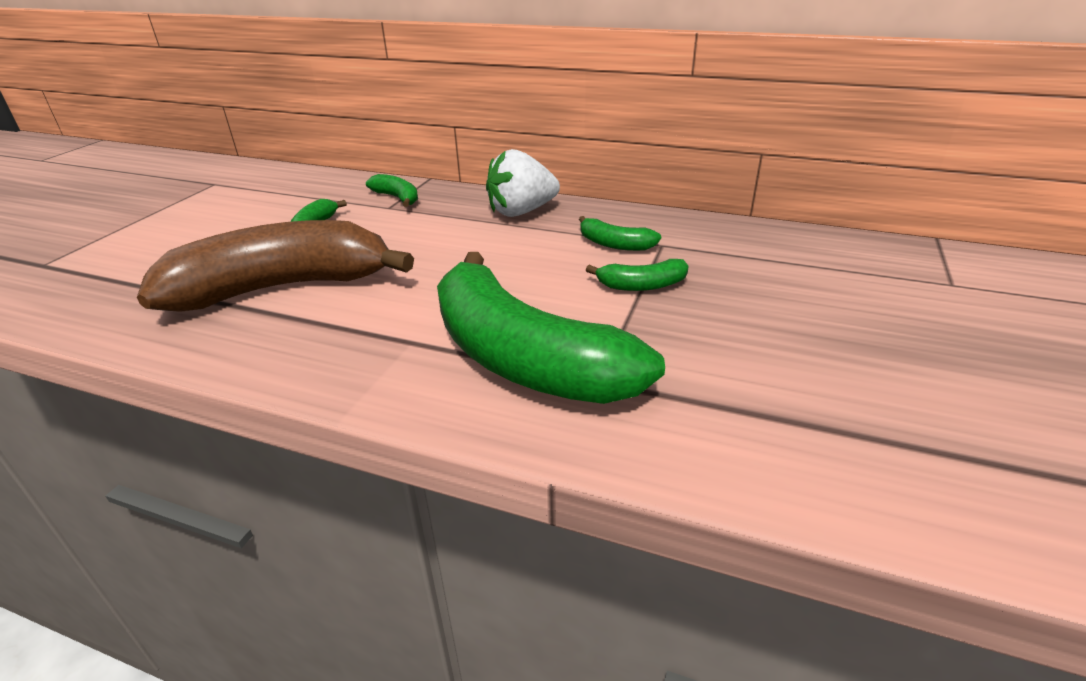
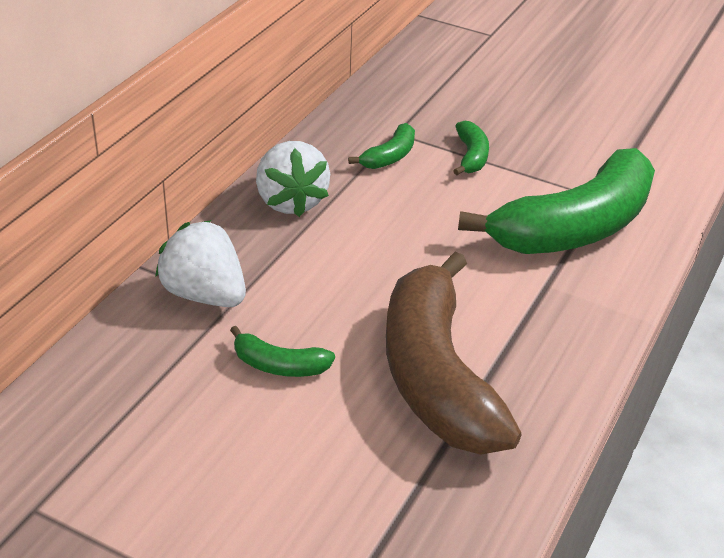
camera: 85 degrees left, 5 degrees up
green banana [366,174,418,207] -> white strawberry [155,220,246,307]

